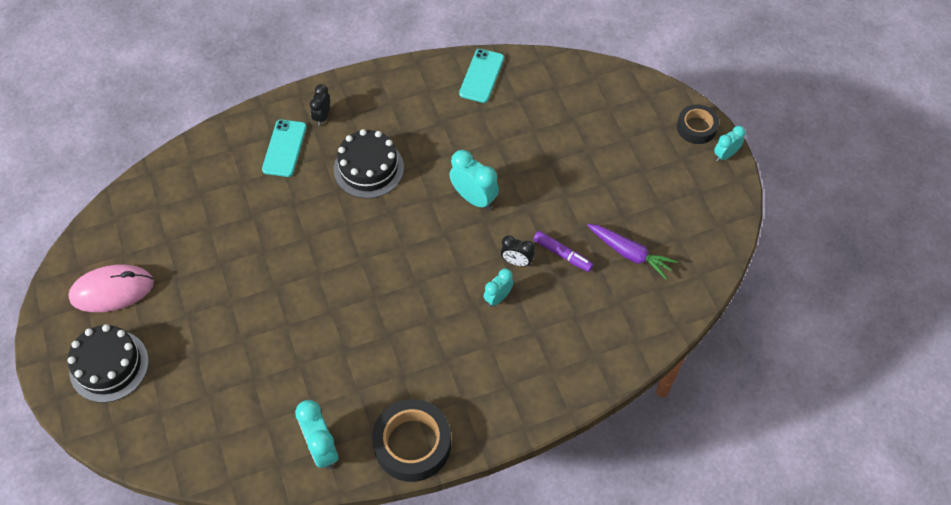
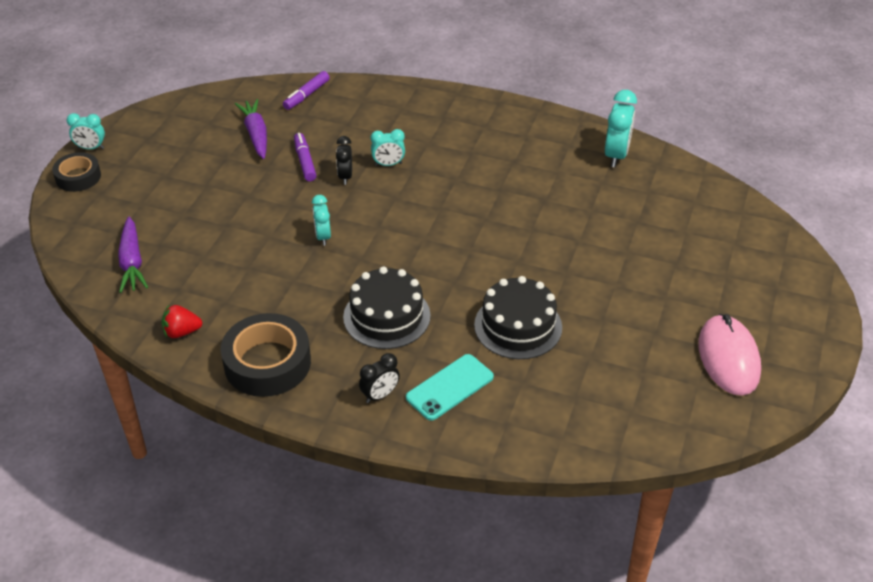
camera: 140 degrees left, 15 degrees down
pink mouse [68,265,154,312] -> pink mouse turned 60 degrees clockwise [699,314,761,396]
black cake [68,324,149,403] -> black cake moved to [474,276,562,359]
black tape [372,399,451,482] -> black tape moved to [221,313,311,397]
turquoise clock [449,150,499,210] -> turquoise clock [312,195,331,246], size x0.62
turquoise phone [459,49,504,103] -> red strawberry [162,305,202,338]
black clock [501,235,535,266] -> black clock turned 150 degrees counterclockwise [336,136,352,185]
none -> purple carrot [118,216,148,293]
none -> purple marker [283,71,330,110]

